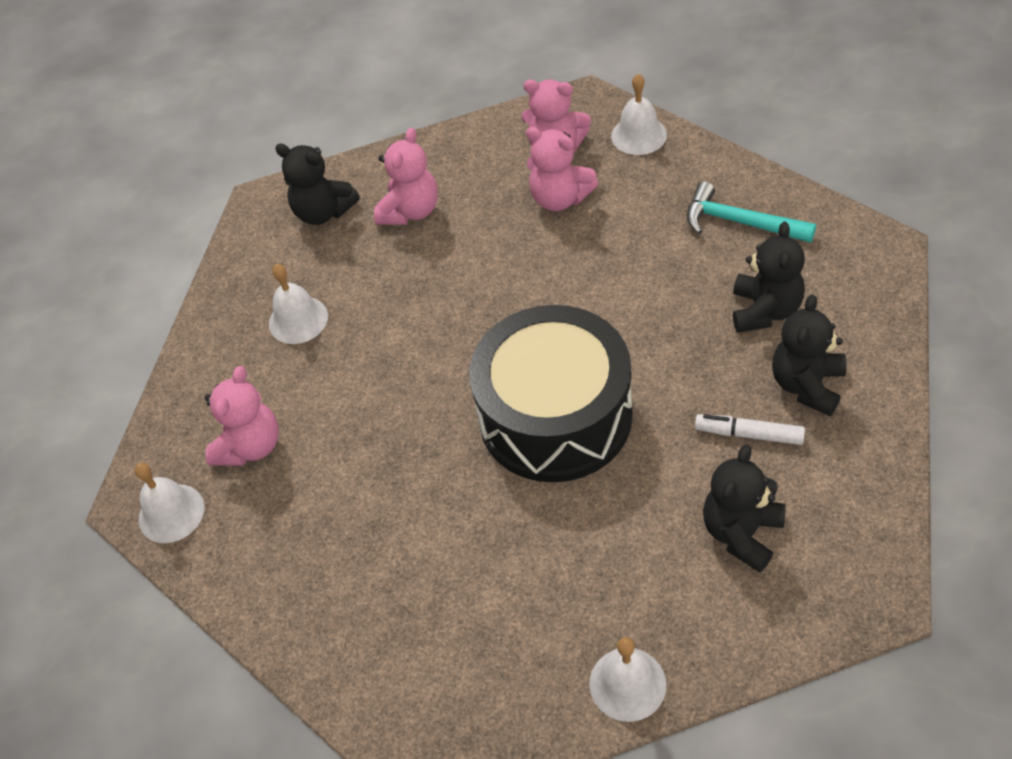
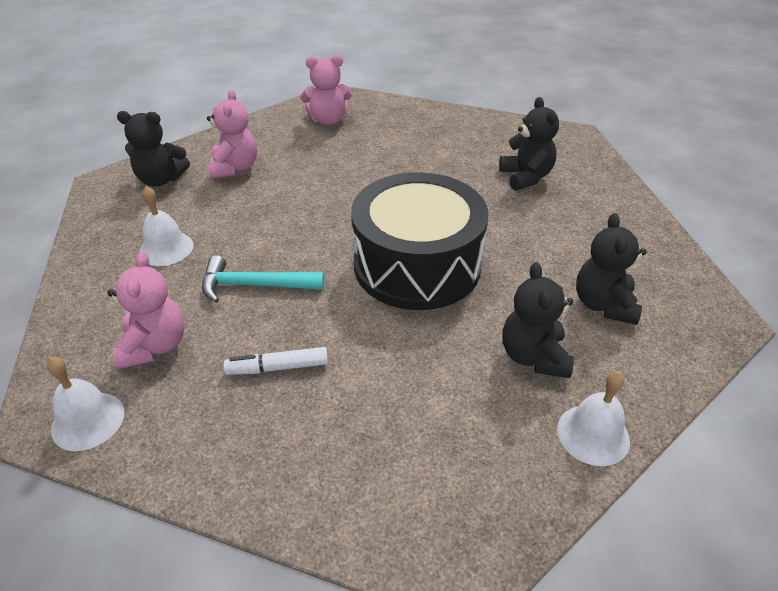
camera: 30 degrees left, 10 degrees down
pink teddy bear [526,127,598,211] -> none
white bell [611,74,667,155] -> none
turquoise hammer [687,181,816,243] -> turquoise hammer moved to [202,255,325,303]
white marker [695,414,805,445] -> white marker moved to [223,347,328,375]
black teddy bear [772,295,847,416] -> black teddy bear moved to [503,262,574,378]

